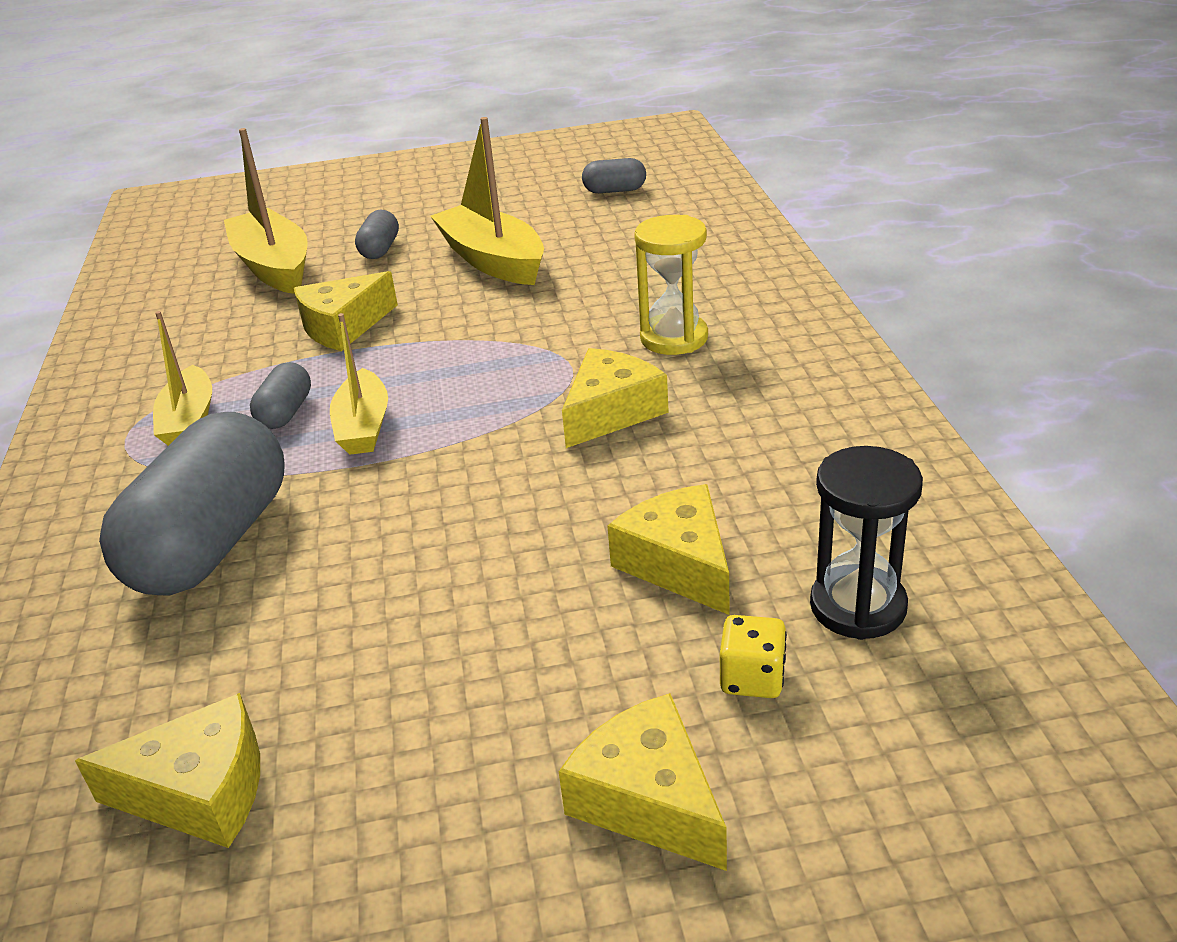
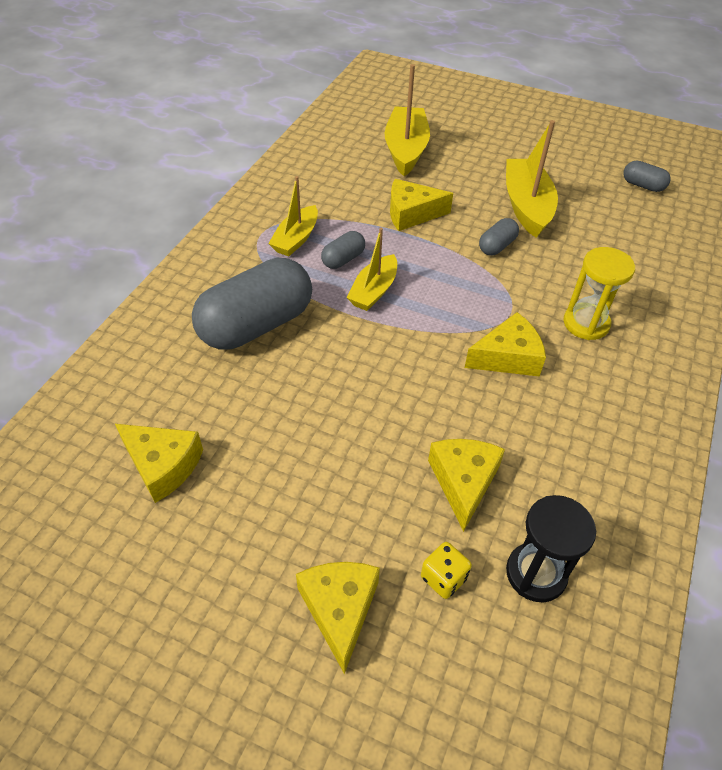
camera: 30 degrees right, 15 degrees up
grey capsule [355,210,399,259] -> grey capsule moved to [479,218,519,255]

